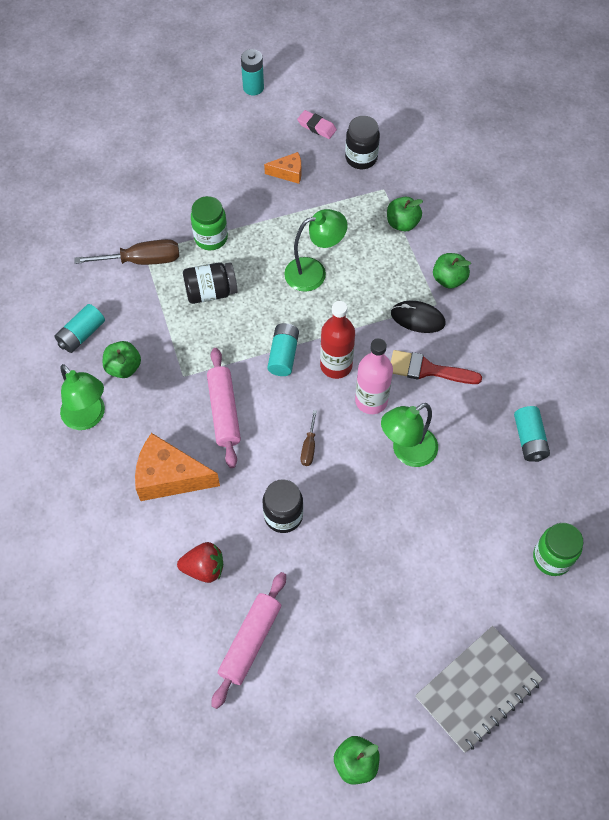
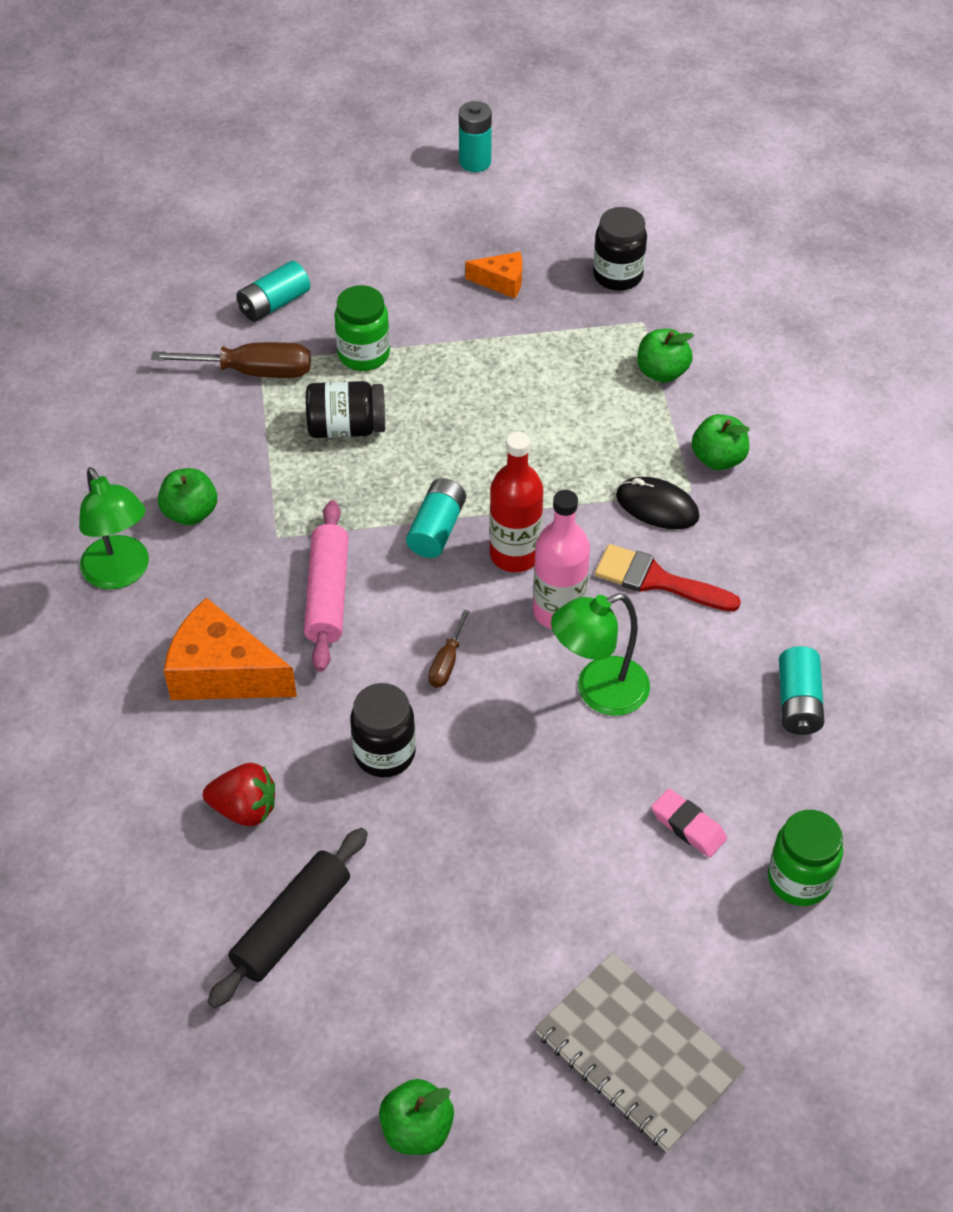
camera: 10 degrees right, 10 degrees down
turquoise battery [55,304,105,353] -> turquoise battery moved to [236,261,310,322]
pink rolling pin [211,572,286,709] -> black rolling pin [208,828,368,1008]
green lamp [284,209,347,292] -> none
pink eraser [297,110,337,139] -> pink eraser moved to [651,789,727,857]
grey notebook [415,626,543,753] -> grey notebook turned 75 degrees clockwise [535,952,745,1152]

